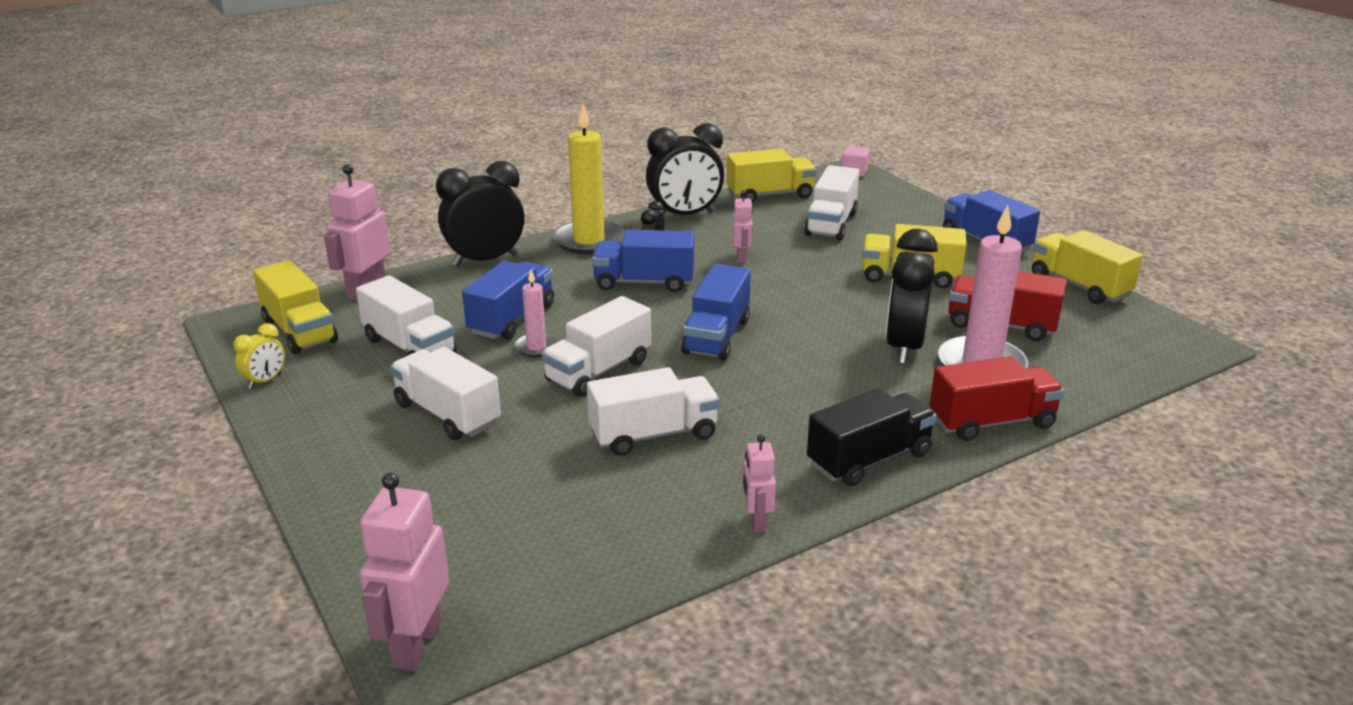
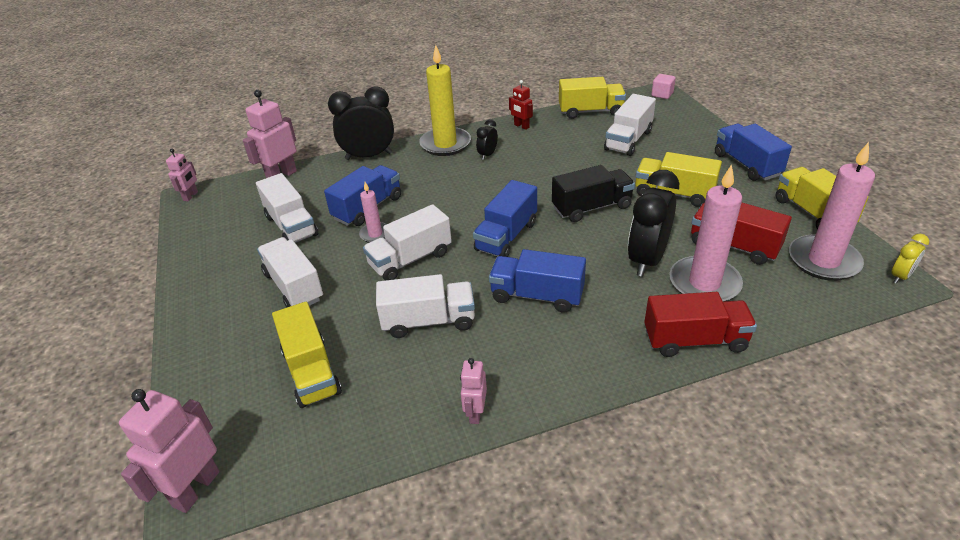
camera: 15 degrees right, 10 degrees up
yellow clock [233,323,285,389] -> yellow clock moved to [891,234,929,283]
yellow truck [253,260,338,354] -> yellow truck moved to [272,302,342,408]
blue truck [592,230,694,292] -> blue truck moved to [489,249,586,313]
black clock [646,123,724,215] -> red robot [509,80,533,130]
pink robot [733,190,753,263] -> pink robot moved to [166,149,198,201]
black truck [807,388,937,486] -> black truck moved to [552,165,635,222]
none -> pink candle [789,142,875,281]

